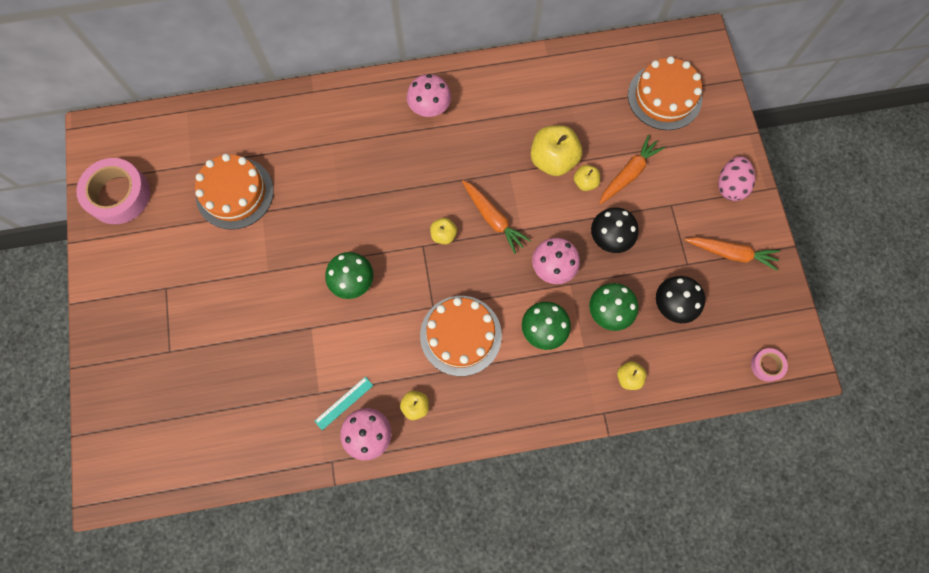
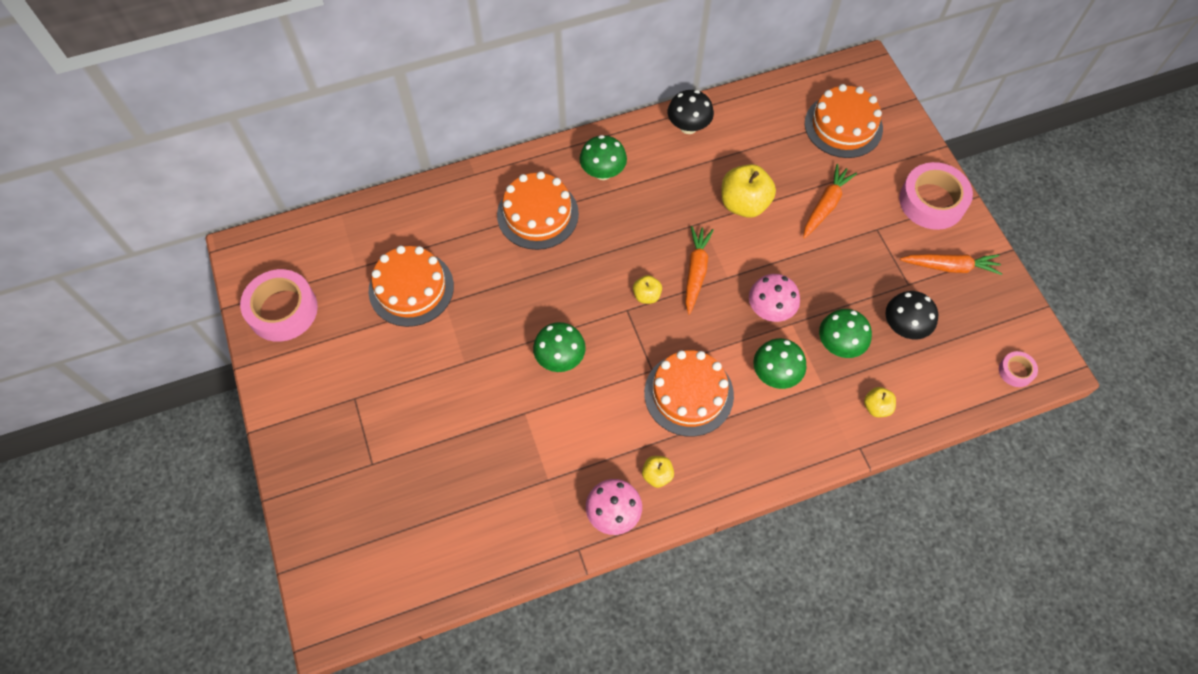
camera: 10 degrees left, 10 degrees down
turquoise ruler [315,377,373,430] -> none
pink mushroom [407,74,451,117] -> green mushroom [579,135,627,180]
orange carrot [462,180,531,254] -> orange carrot turned 120 degrees counterclockwise [685,226,714,315]
yellow apple [574,165,600,191] -> none
black mushroom [591,207,639,253] -> black mushroom moved to [668,90,714,134]
pink egg [718,156,755,201] -> pink tape [899,162,973,230]
none -> orange cake [497,171,579,250]

